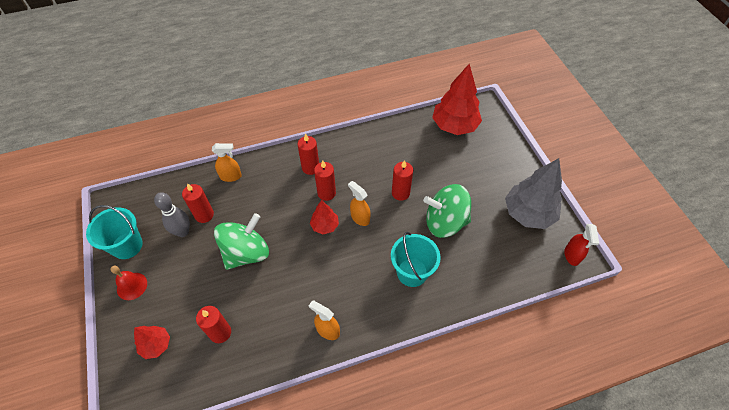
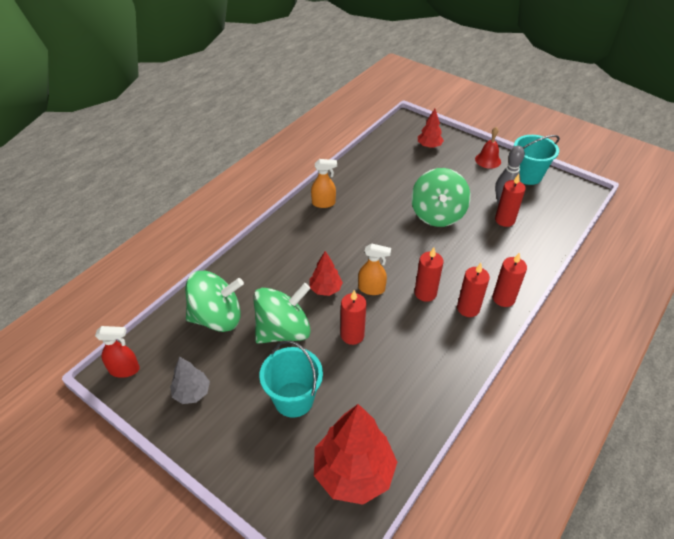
camera: 145 degrees right, 10 degrees down
red candle [196,306,231,343] -> red candle moved to [493,252,527,307]
orange spray bottle [212,143,242,182] -> none
red tree [310,200,339,234] -> red tree moved to [310,251,343,296]
turquoise bucket [391,232,441,287] -> turquoise bucket moved to [259,341,323,418]
grey tree [505,158,562,229] -> grey tree [170,357,210,404], size x0.52
red spray bottle [564,224,599,266] -> red spray bottle turned 120 degrees clockwise [95,326,140,378]
none -> green spinning top [185,271,244,332]

